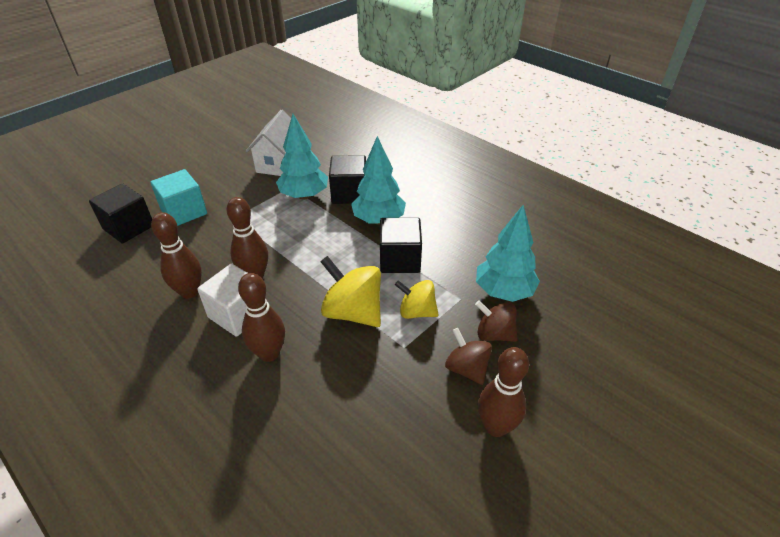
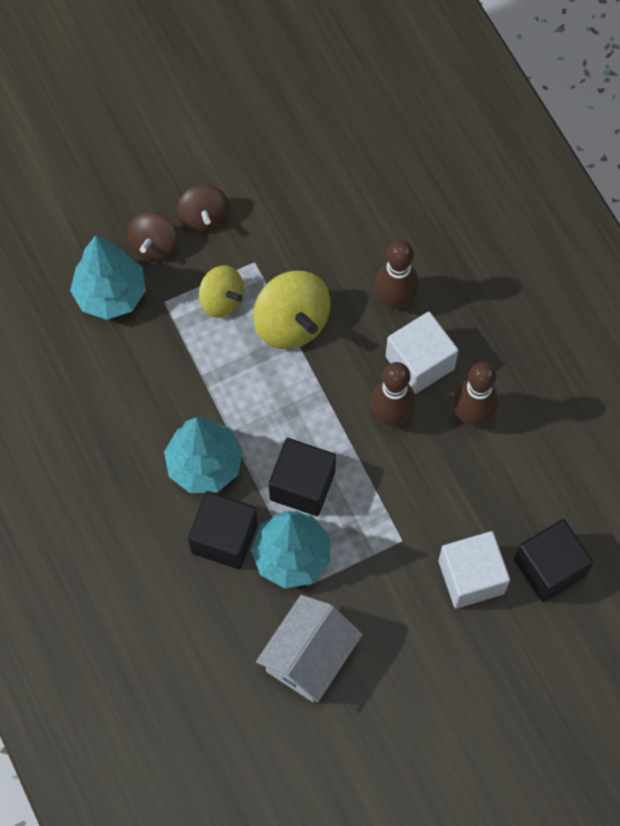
camera: 160 degrees left, 25 degrees up
turquoise cube [150,169,207,226] -> white cube [438,531,510,608]
black cube [380,218,422,273] -> black cube moved to [269,438,336,516]
brown spinning top [475,300,518,342] -> brown spinning top turned 60 degrees clockwise [127,212,178,261]
brown bowling pin [478,347,529,437] -> none

